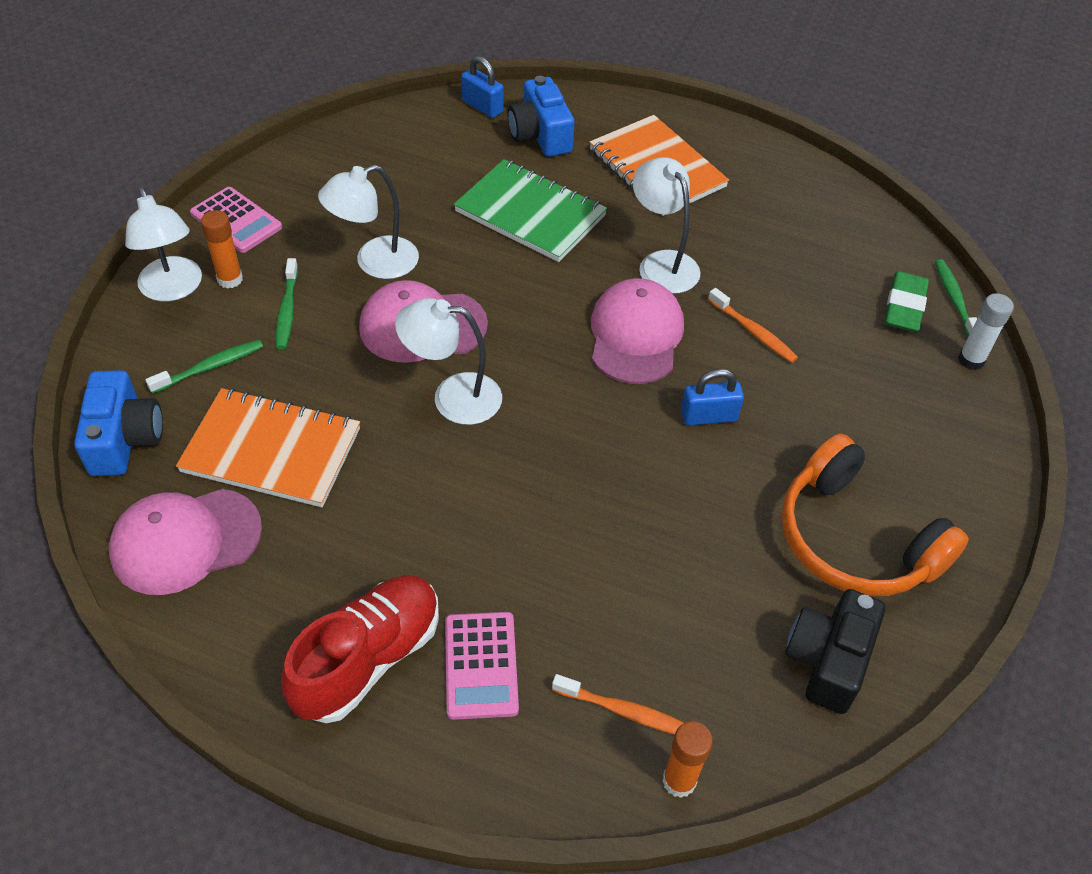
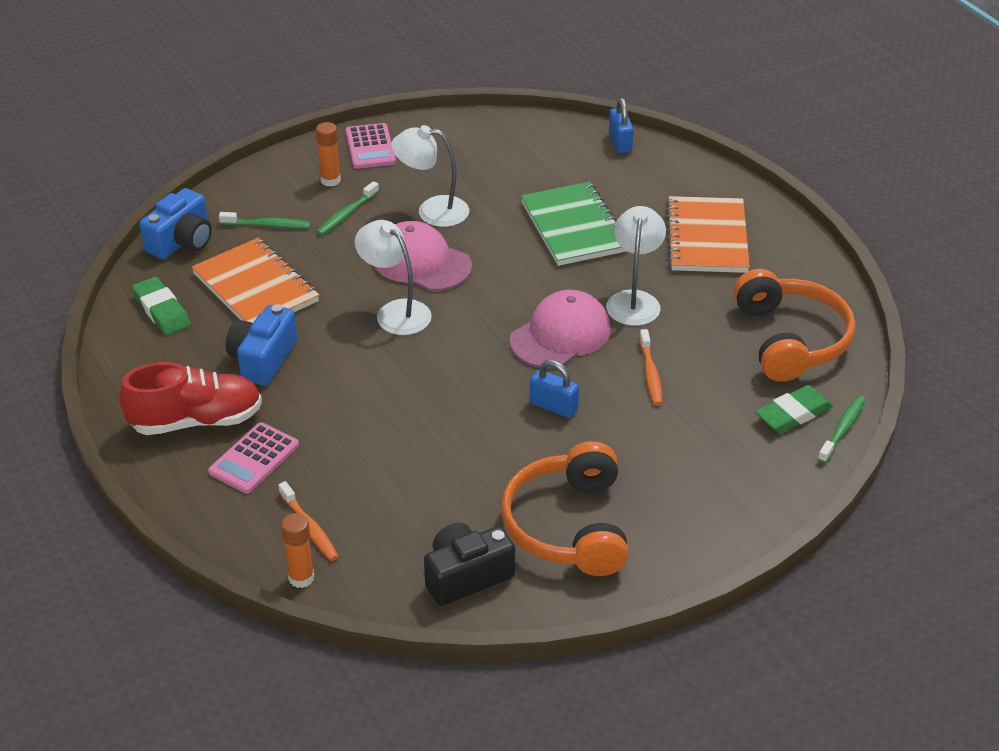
camera: 40 degrees right, 10 degrees down
pink cap [109,489,262,595] -> green eraser [132,277,191,335]
white lamp [125,187,202,301] -> none
blue camera [508,76,575,157] -> blue camera moved to [226,304,297,386]
white glue stick [958,293,1014,370] -> none
none -> orange headphones [734,269,855,382]

